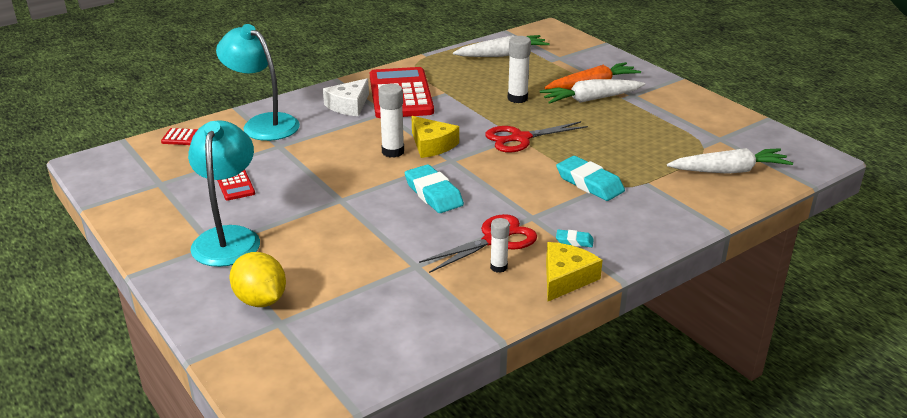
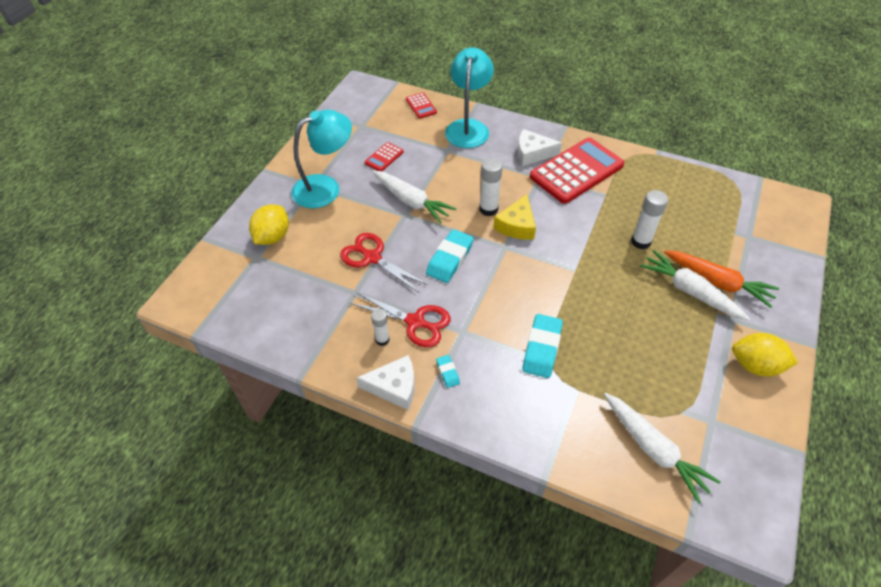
camera: 60 degrees right, 20 degrees up
white carrot [453,35,550,57] -> white carrot moved to [372,170,456,224]
red scissors [485,121,588,153] -> red scissors moved to [340,233,428,292]
yellow cheese [546,242,603,301] -> white cheese [357,355,415,410]
none -> yellow lemon [732,333,798,376]

